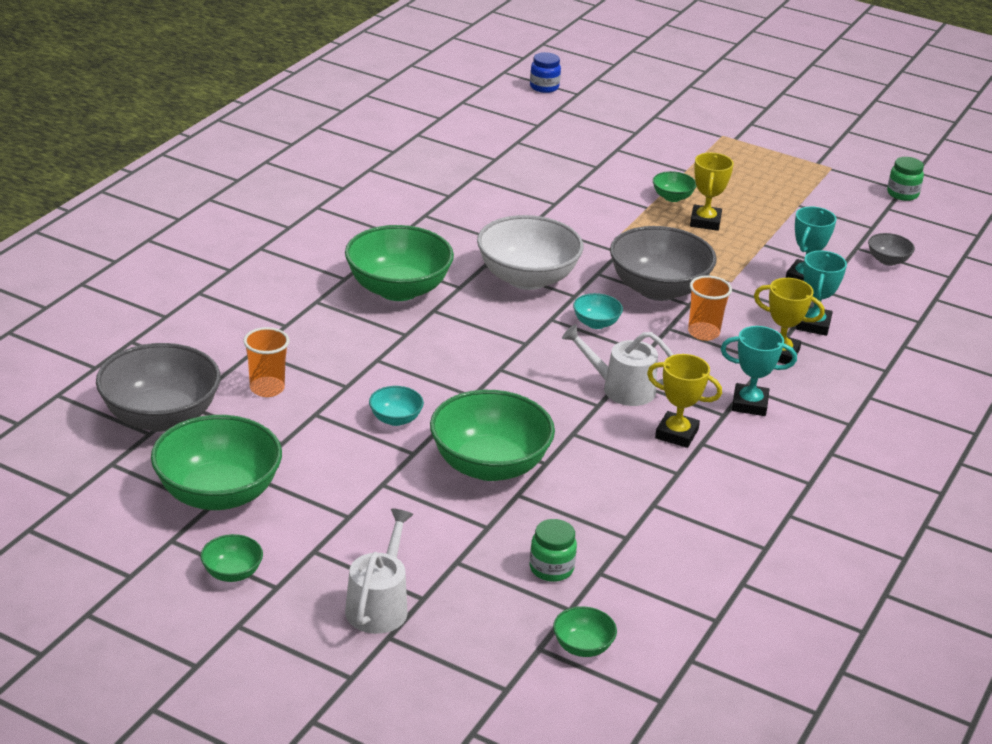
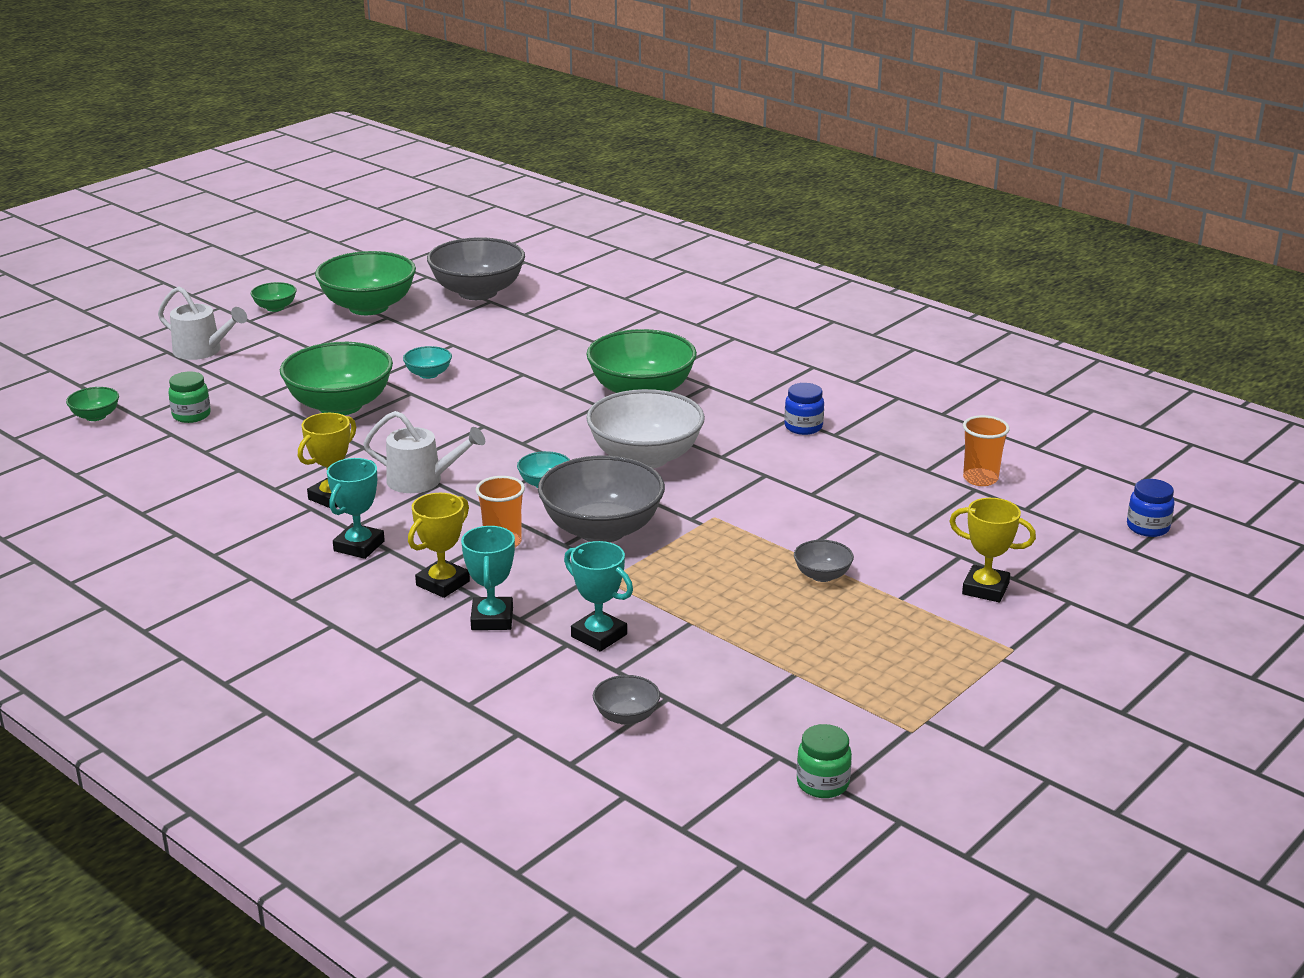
camera: 105 degrees right, 5 degrees down
orange cup [243,327,290,397] -> orange cup moved to [963,415,1010,486]
white watering can [562,324,673,406] -> white watering can turned 75 degrees clockwise [363,411,485,493]
green bowl [653,171,696,202] -> grey bowl [794,540,854,582]
yellow trophy [690,153,734,231] -> yellow trophy moved to [949,498,1036,602]
turquoise trophy [796,251,847,336] -> turquoise trophy turned 60 degrees clockwise [461,526,515,630]
none -> blue jar [784,383,824,435]

